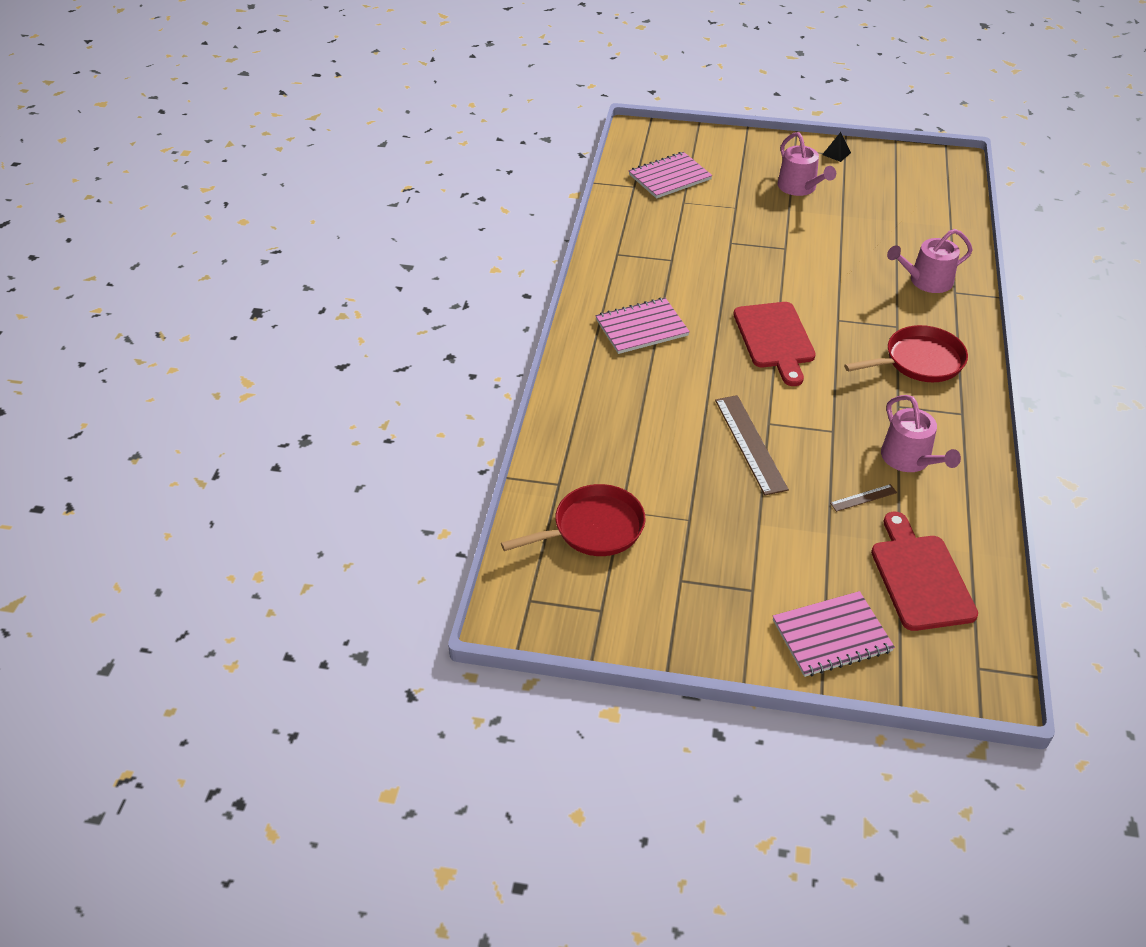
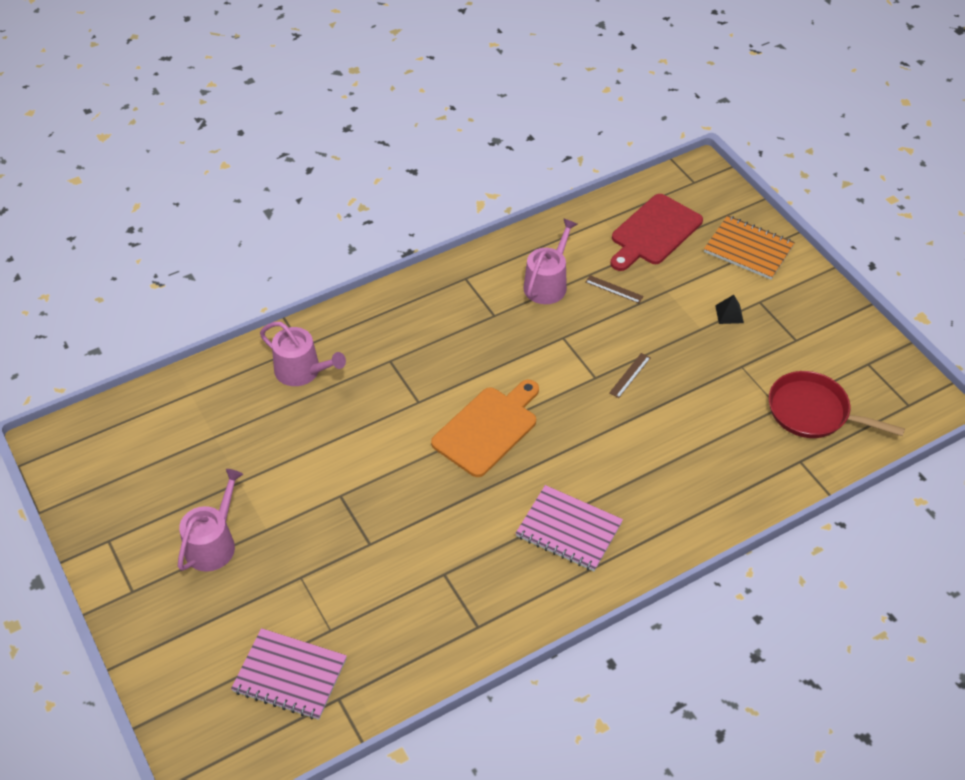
camera: 130 degrees left, 5 degrees up
brown ruler [715,395,789,495] -> brown ruler [609,353,650,398], size x0.48
red cutting board [734,302,816,386] -> orange cutting board [431,380,539,477]
pink notebook [773,591,895,677] -> orange notebook [704,215,795,280]
black pyramid [822,132,851,162] -> black pyramid moved to [715,295,744,324]
red pan [844,325,968,382] -> none

